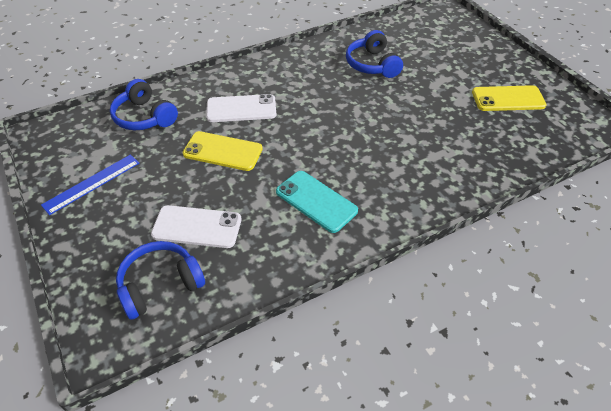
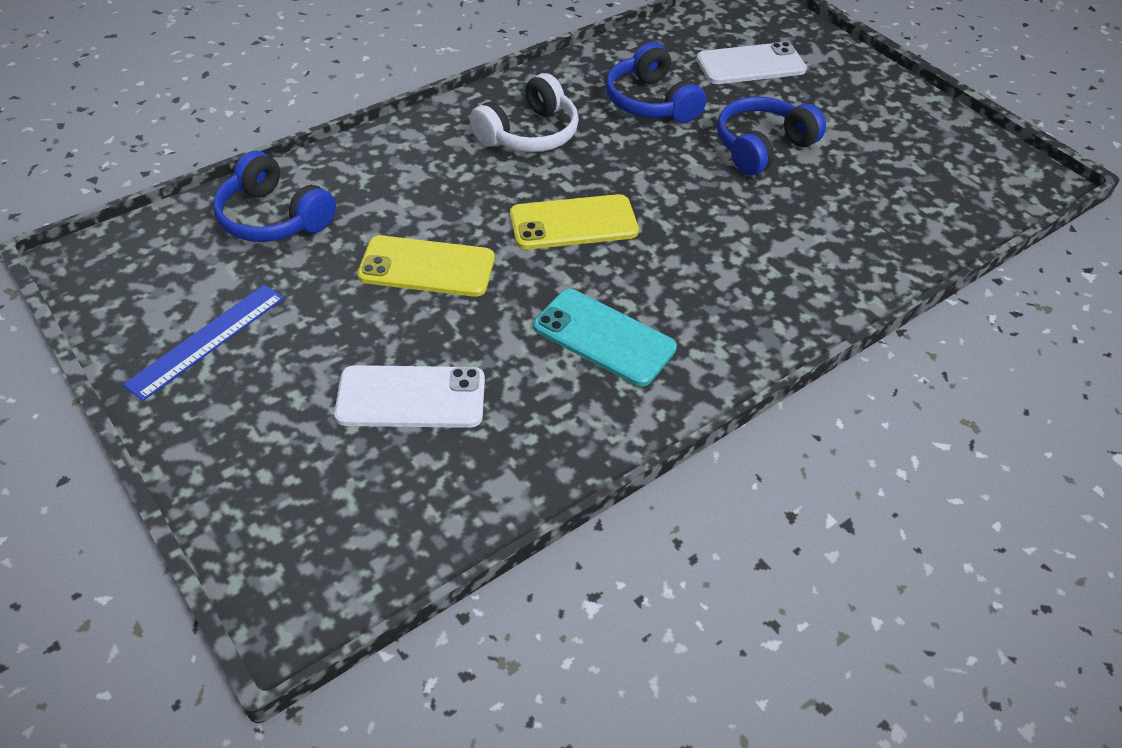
camera: 10 degrees left, 0 degrees up
blue headphones [116,241,205,320] -> blue headphones moved to [717,97,826,176]
white phone [206,94,276,122] -> white phone moved to [696,42,807,84]
yellow phone [472,85,547,111] -> yellow phone moved to [510,194,639,250]
none -> white headphones [470,73,579,152]

